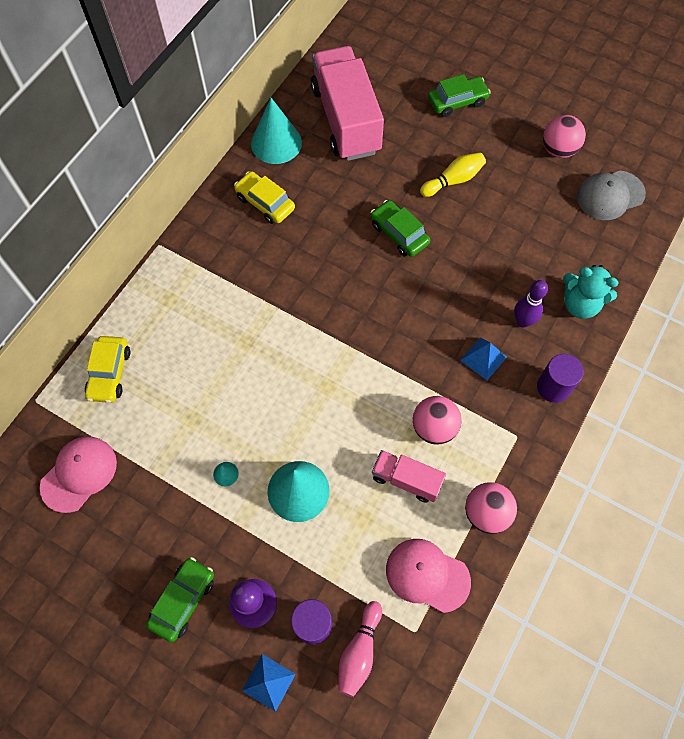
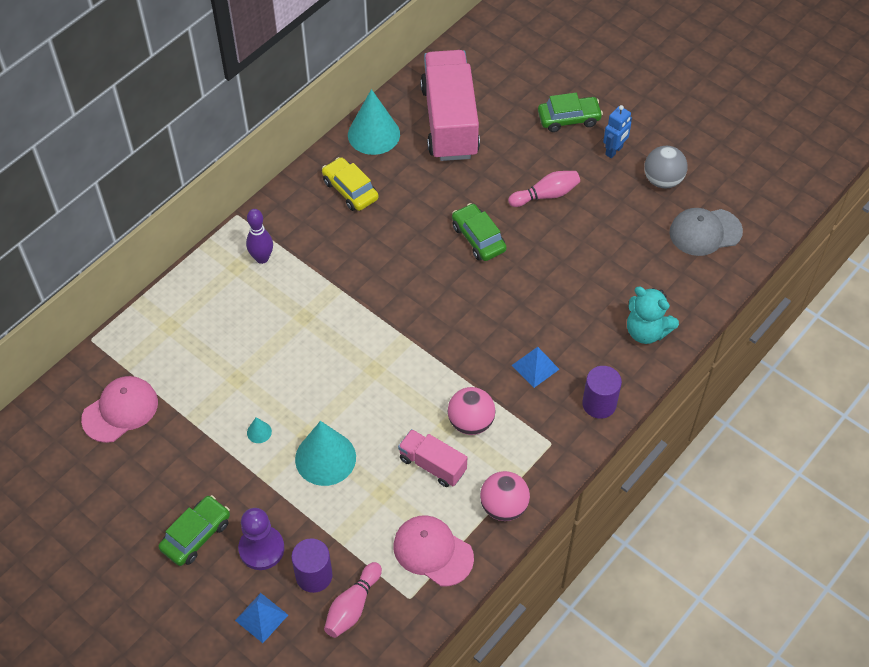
camera: 10 degrees right, 10 degrees down
yellow car [85,336,130,403] -> none
yellow bowling pin [420,152,486,197] -> pink bowling pin [508,171,580,207]
purple bowling pin [514,280,548,328] -> purple bowling pin moved to [246,209,273,264]
pink ball [543,115,586,158] -> grey ball [644,146,687,188]
none -> blue robot [603,105,632,158]

